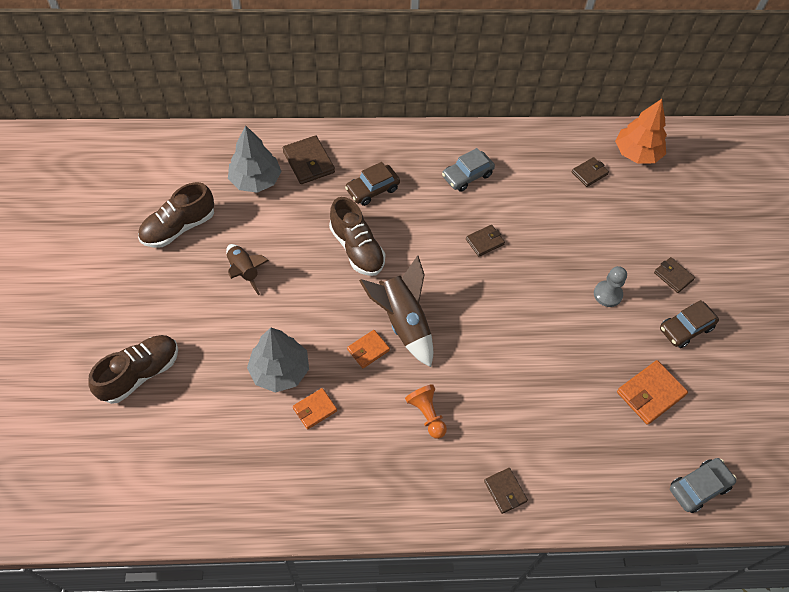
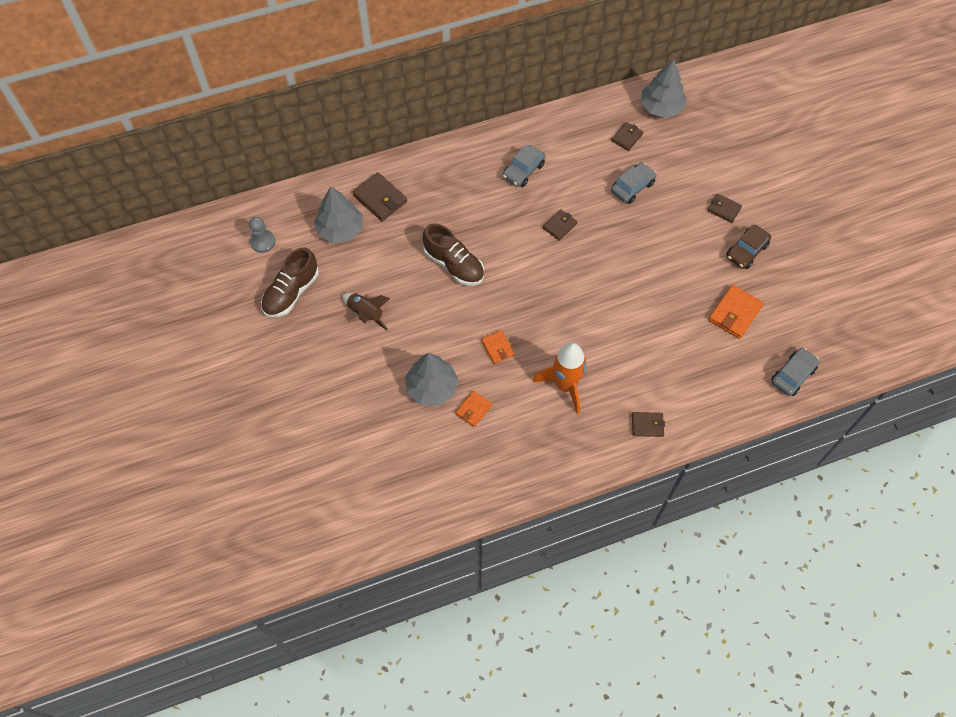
camera: 15 degrees left, 5 degrees up
brown shoe [88,335,178,404] -> none
brown car [345,162,400,206] -> none
orange wallet [347,330,390,368] -> orange wallet turned 60 degrees counterclockwise [481,330,515,364]
brown rocket [359,255,433,367] -> none
orange pawn [405,384,447,439] -> orange rocket [533,342,586,414]
brown wallet [484,468,528,514] -> brown wallet turned 45 degrees counterclockwise [632,412,665,437]
grey pawn [594,266,627,307] -> grey pawn moved to [249,217,275,253]
orange tree [615,99,667,164] -> grey tree [641,59,687,118]
none -> grey car [611,162,657,204]

